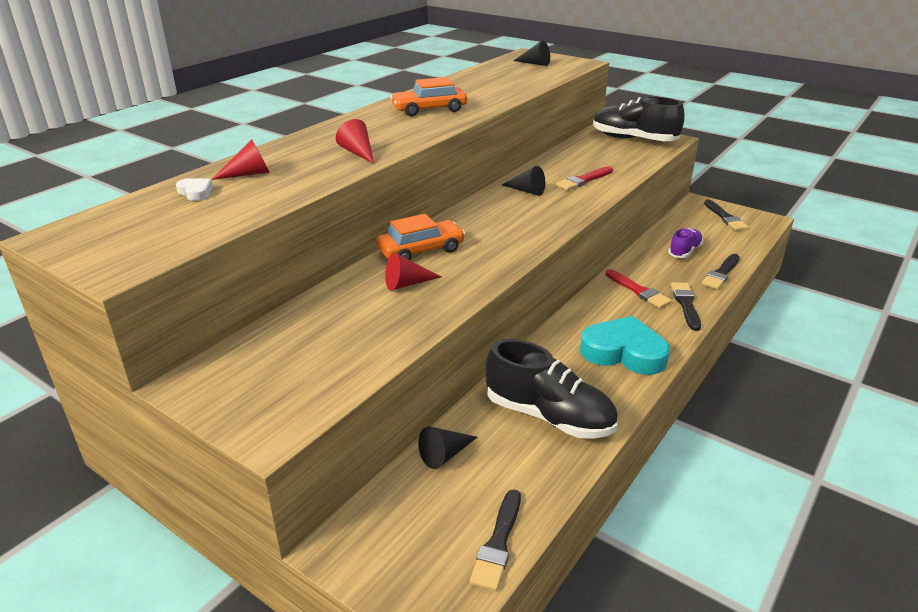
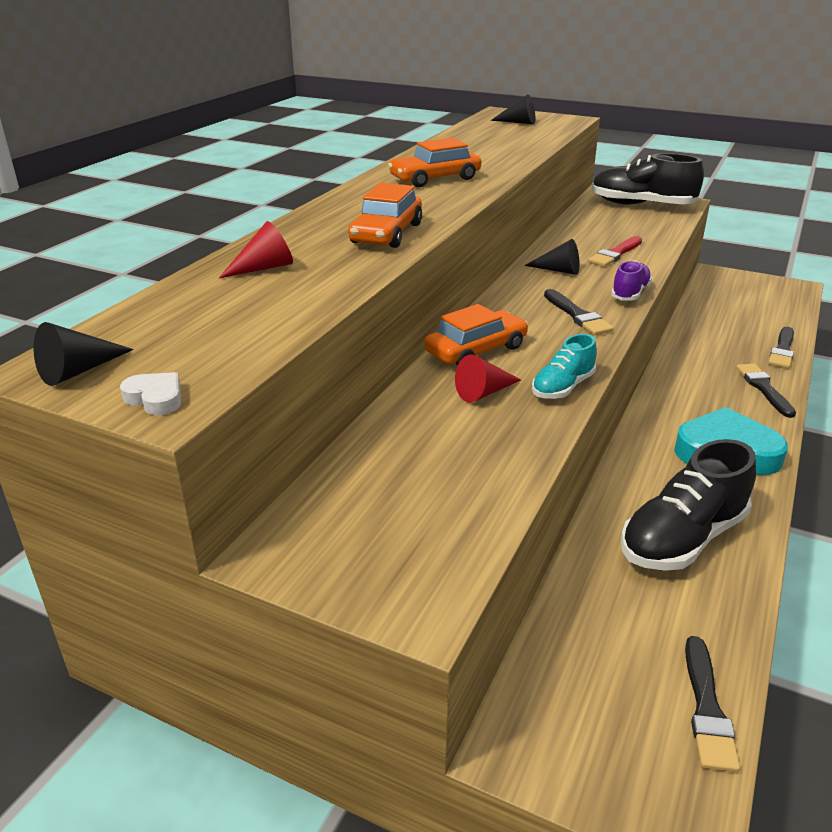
camera: 10 degrees left, 0 degrees up
white heart [176,178,213,201] -> white heart moved to [120,372,181,415]
red cone [336,119,374,164] -> orange car [348,183,422,248]
black cone [418,426,477,469] -> black cone moved to [33,322,134,386]
black shoe [485,339,618,439] -> black shoe turned 120 degrees clockwise [621,439,756,571]
red brush [605,269,672,308] -> none
purple shoe [668,228,703,258] -> purple shoe moved to [611,260,652,300]
black brush [704,199,749,231] -> black brush moved to [544,289,614,335]
none -> turquoise shoe [532,334,597,399]

